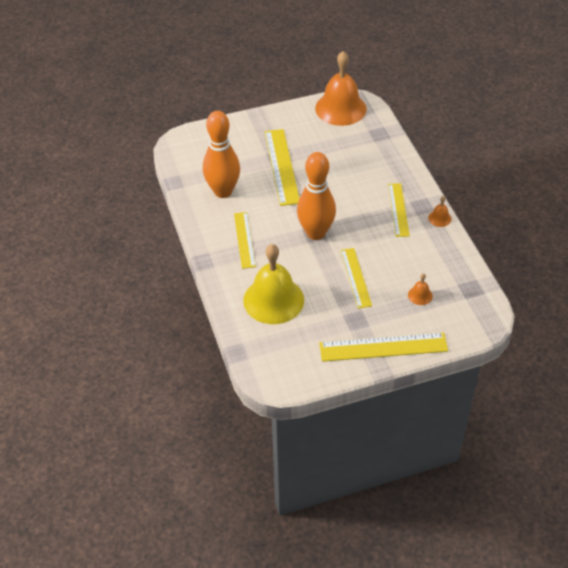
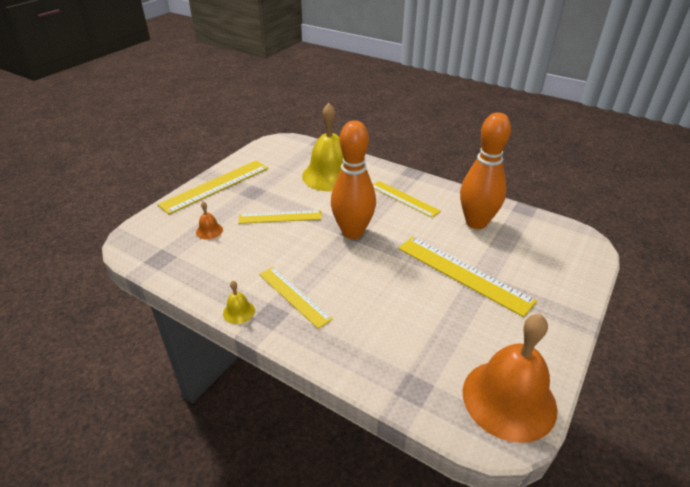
camera: 140 degrees right, 10 degrees down
yellow ruler [341,248,372,309] -> yellow ruler turned 45 degrees counterclockwise [238,210,321,224]
orange bell [428,196,452,227] -> yellow bell [223,281,255,324]

